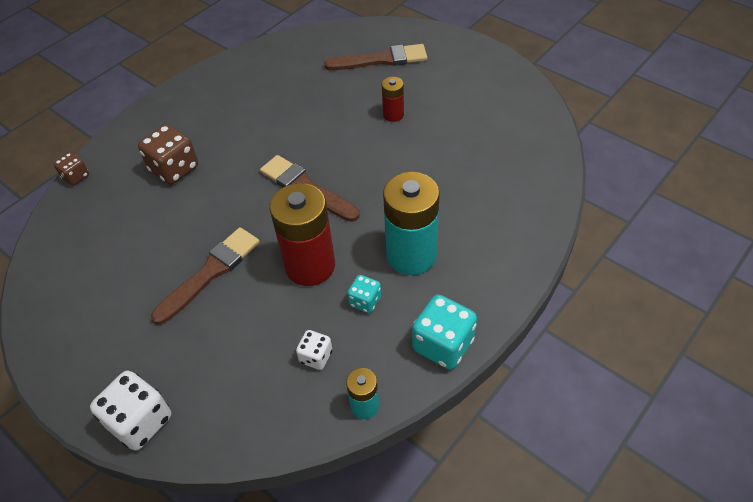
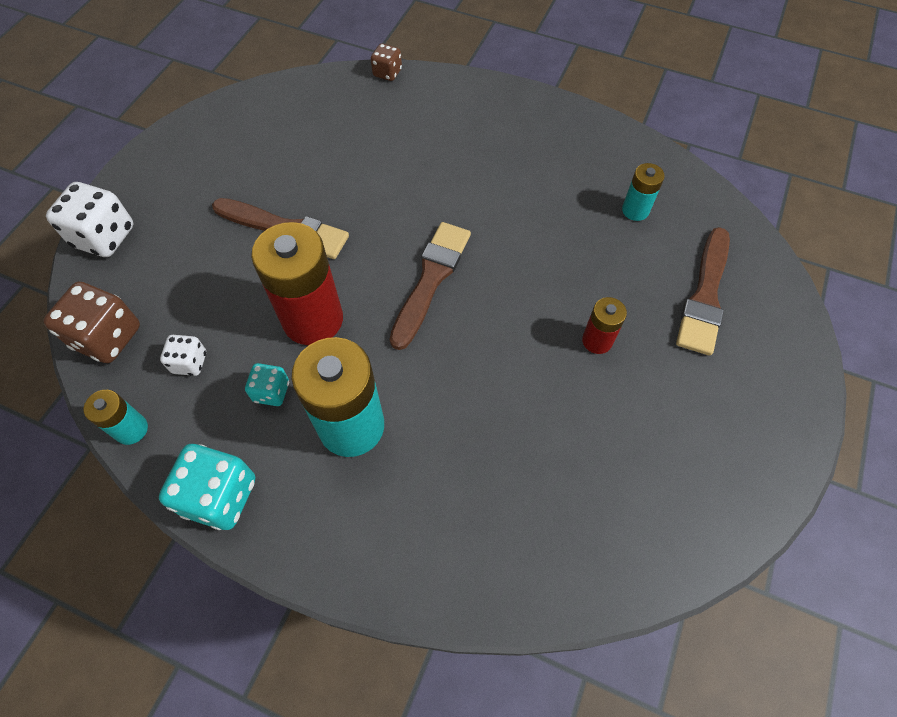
camera: 70 degrees right, 10 degrees up
brown dice [138,124,198,185] -> brown dice moved to [43,282,140,363]
brown brush [324,44,427,70] -> brown brush turned 45 degrees clockwise [676,227,730,356]
none -> turquoise battery [622,163,665,221]

